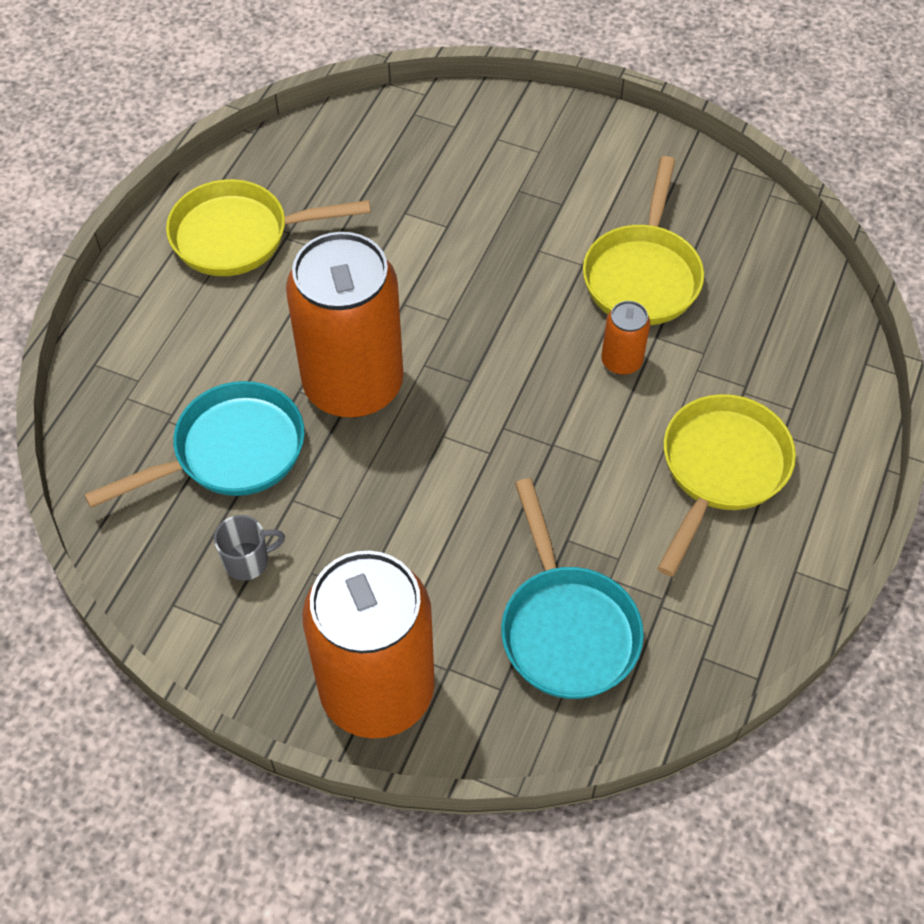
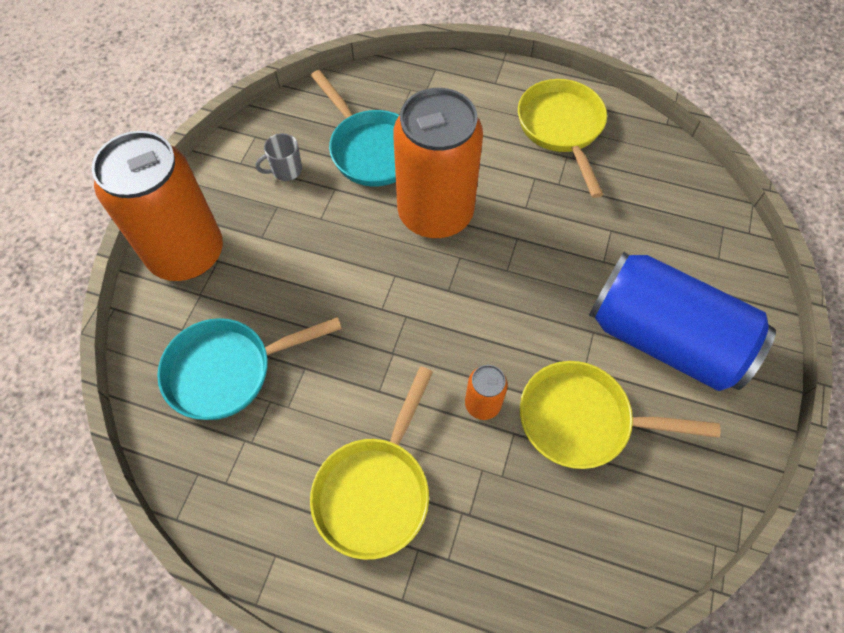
camera: 85 degrees right, 5 degrees up
grey mug [214,515,285,581] -> grey mug turned 90 degrees clockwise [255,133,302,181]
yellow pan [657,394,796,577] -> yellow pan turned 90 degrees clockwise [310,366,433,560]
none -> blue can [589,252,776,391]

